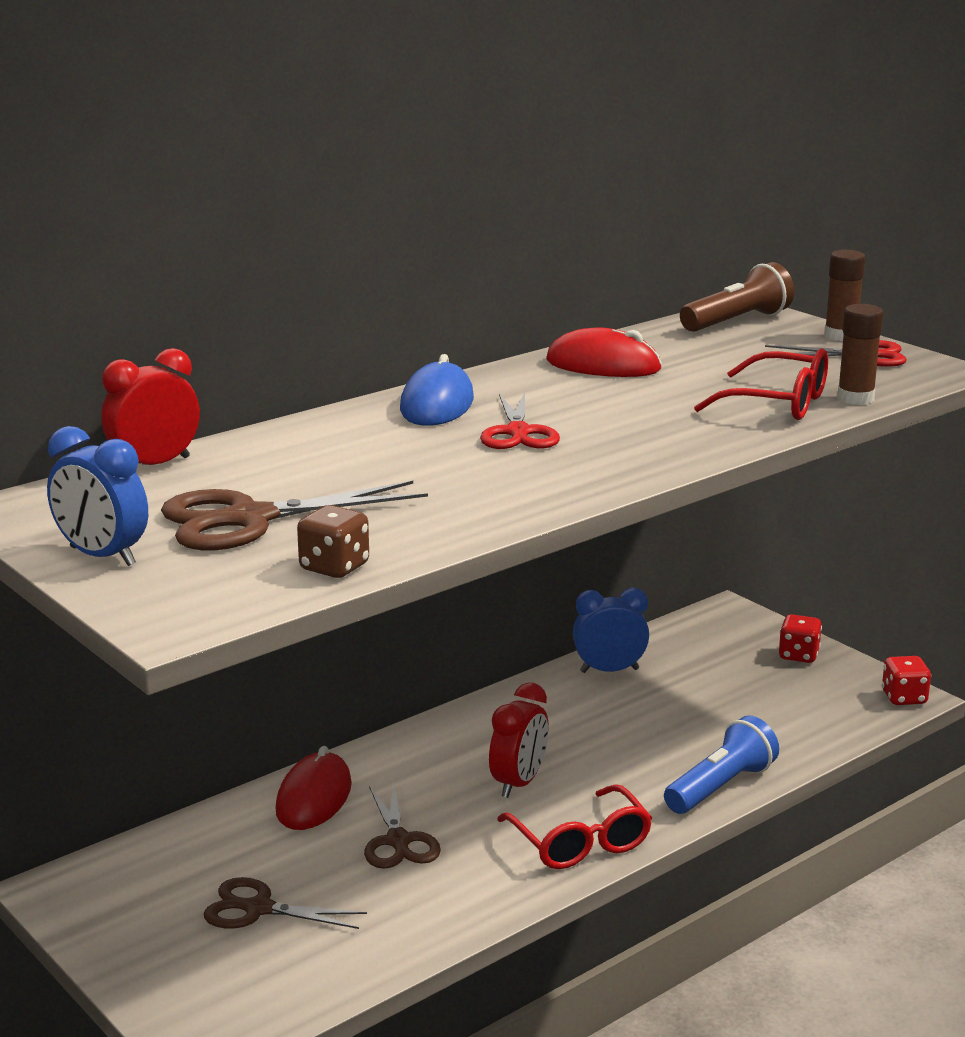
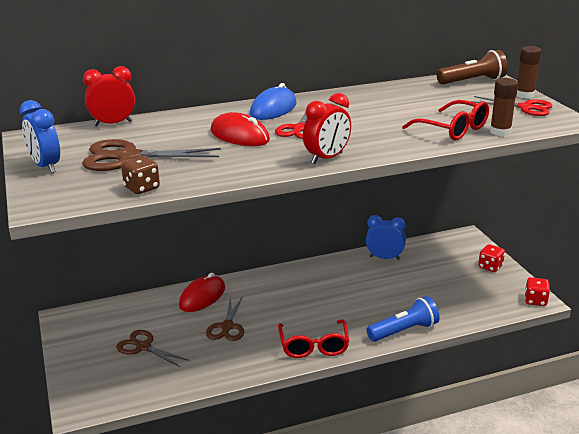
camera: 20 degrees right, 5 degrees up
red clock [489,683,549,798] -> red clock moved to [303,93,351,164]
red mouse [546,327,662,377] -> red mouse moved to [211,112,270,146]

